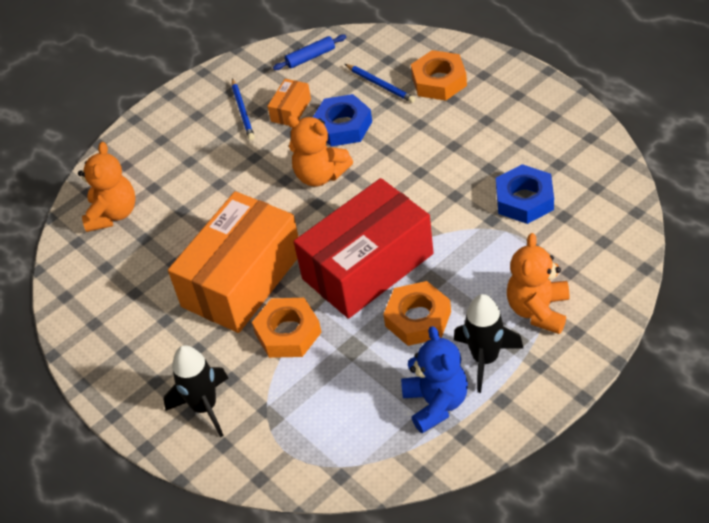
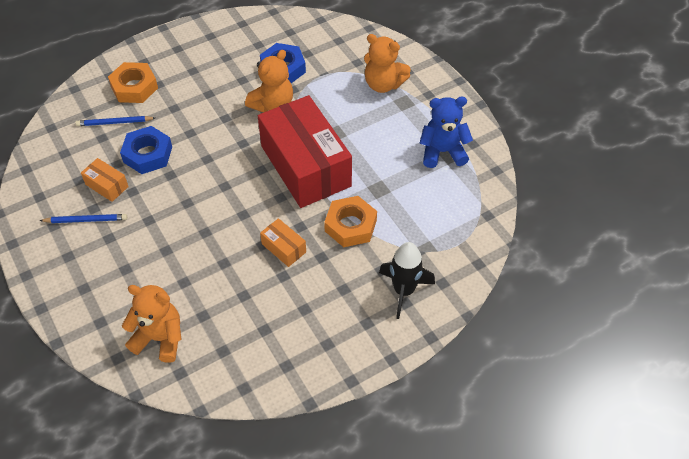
camera: 85 degrees left, 5 degrees up
orange box [168,191,299,333] -> orange box [260,218,306,267], size x0.41
blue rolling pin [273,34,346,70] -> none
orange teddy bear [286,115,353,187] -> orange teddy bear moved to [245,50,293,113]
blue pencil [345,64,416,103] -> blue pencil turned 150 degrees counterclockwise [75,116,155,126]
orange nut [383,281,451,346] -> none
black rocket [454,294,524,393] -> none

